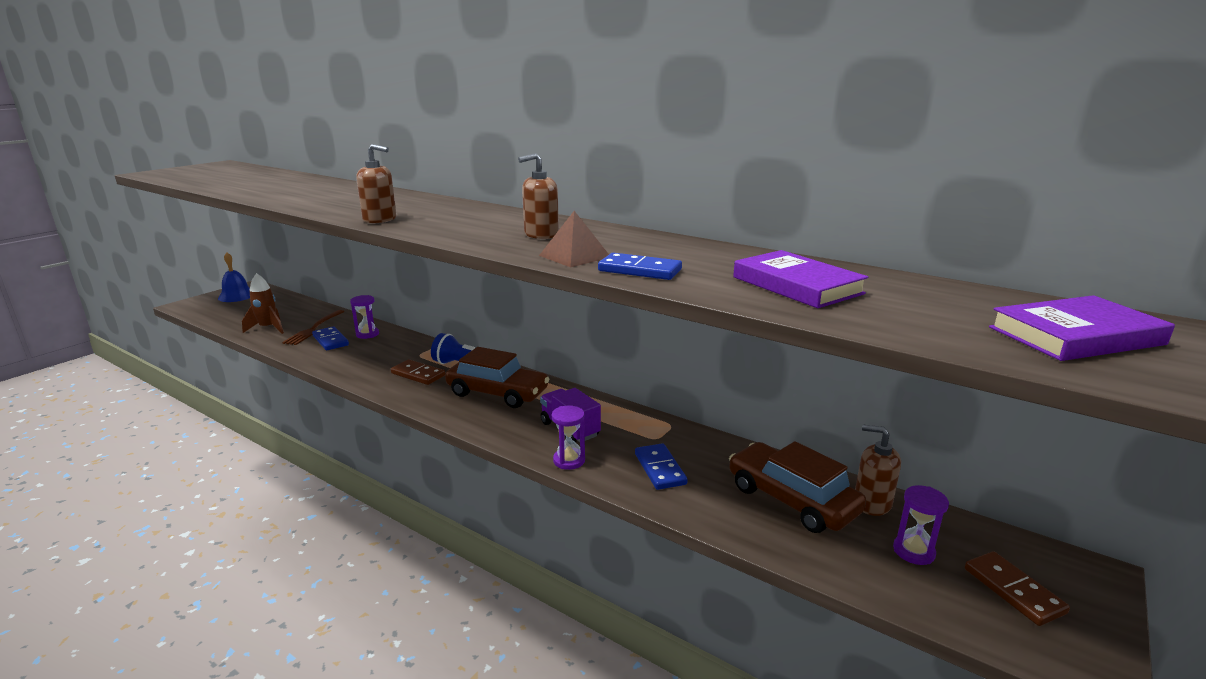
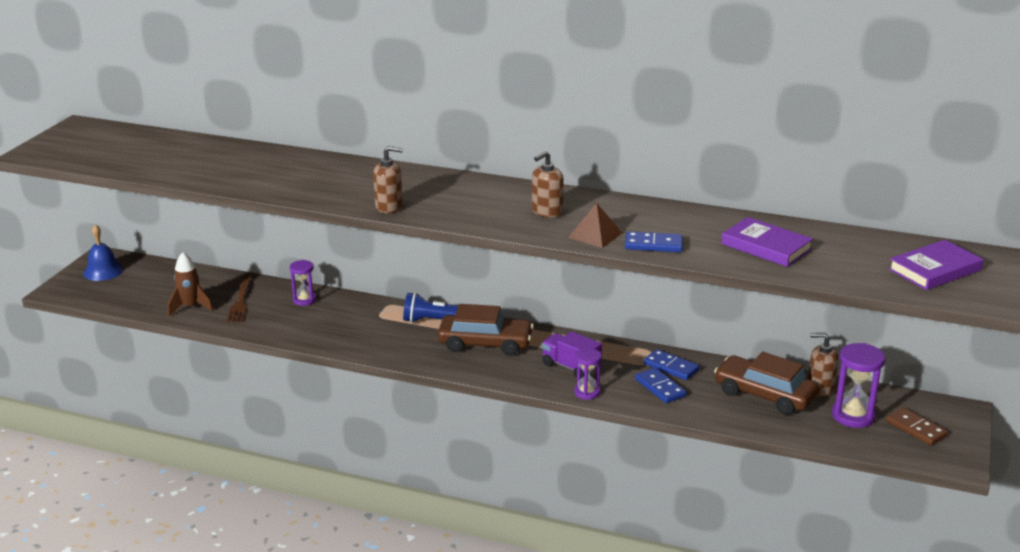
camera: 15 degrees left, 5 degrees up
blue domino [312,326,349,350] -> blue domino moved to [644,349,700,380]
brown domino [391,359,445,385] -> none
purple hourglass [893,485,949,565] -> purple hourglass [832,343,885,428], size x1.59

